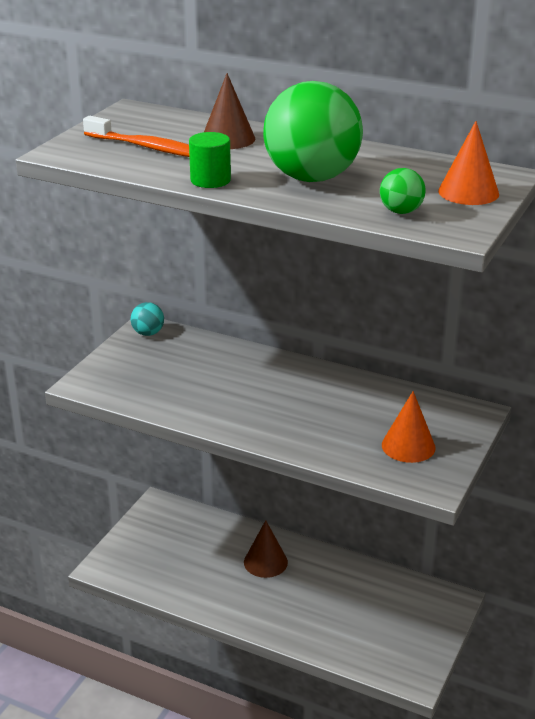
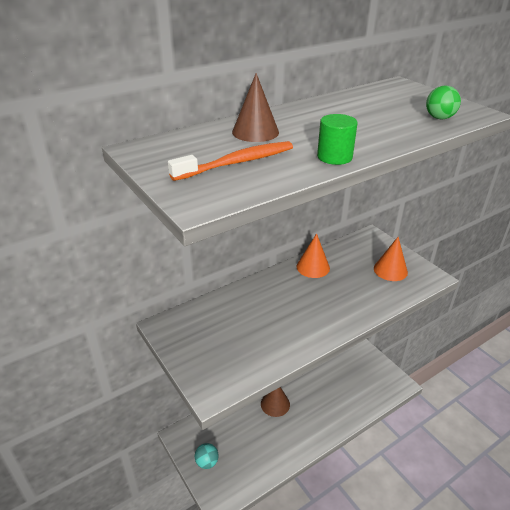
camera: 60 degrees left, 5 degrees up
turquoise ball [131,302,164,336] -> turquoise ball moved to [195,443,219,469]
green ball [263,81,363,182] -> none
orange cone [438,121,499,205] -> orange cone moved to [297,233,330,278]

